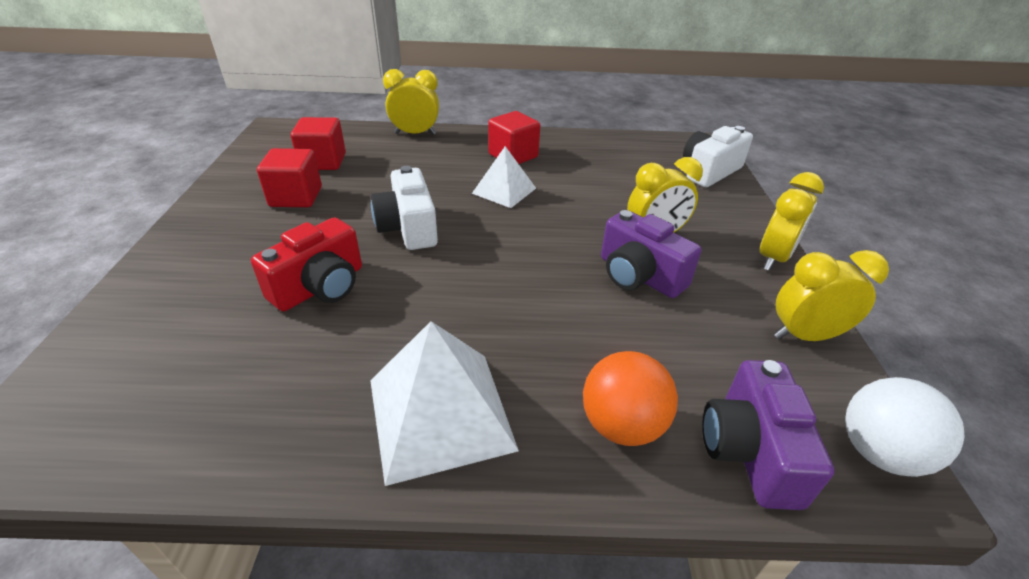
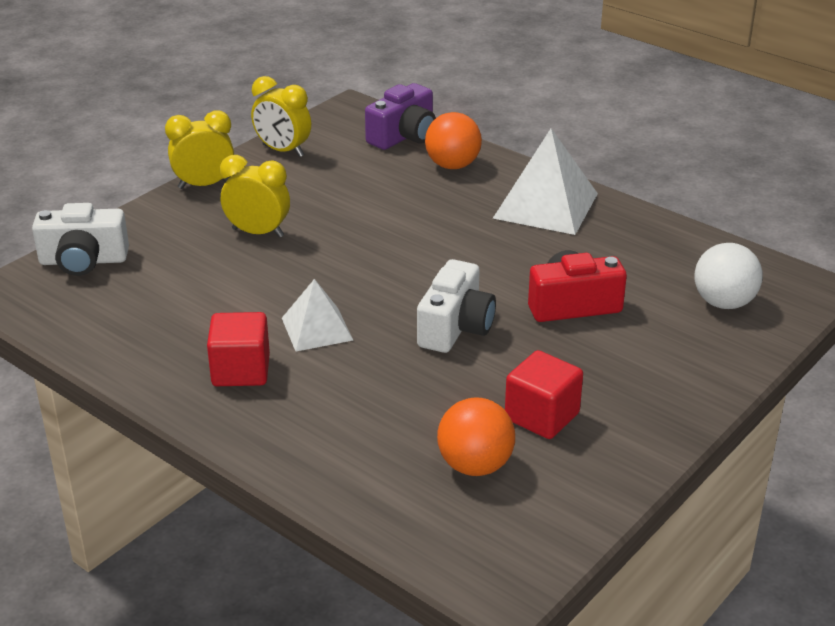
camera: 140 degrees left, 5 degrees down
red cube [291,117,346,170] -> orange ball [437,397,515,476]
yellow clock [383,69,439,135] -> none
purple camera [601,210,701,298] -> none
white ball [845,377,965,477] -> white ball moved to [694,243,763,309]

